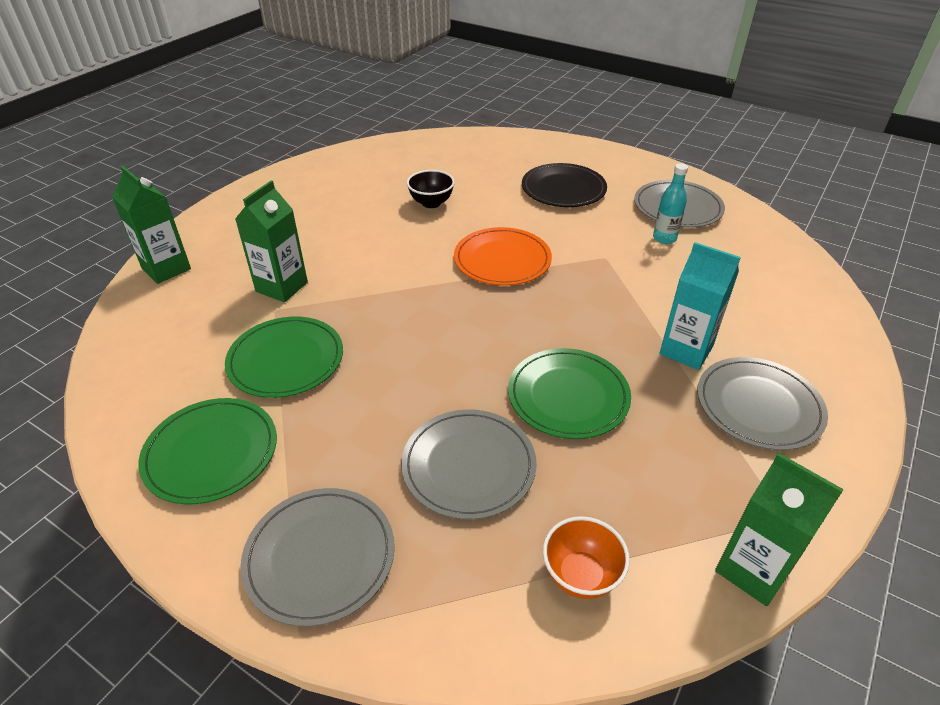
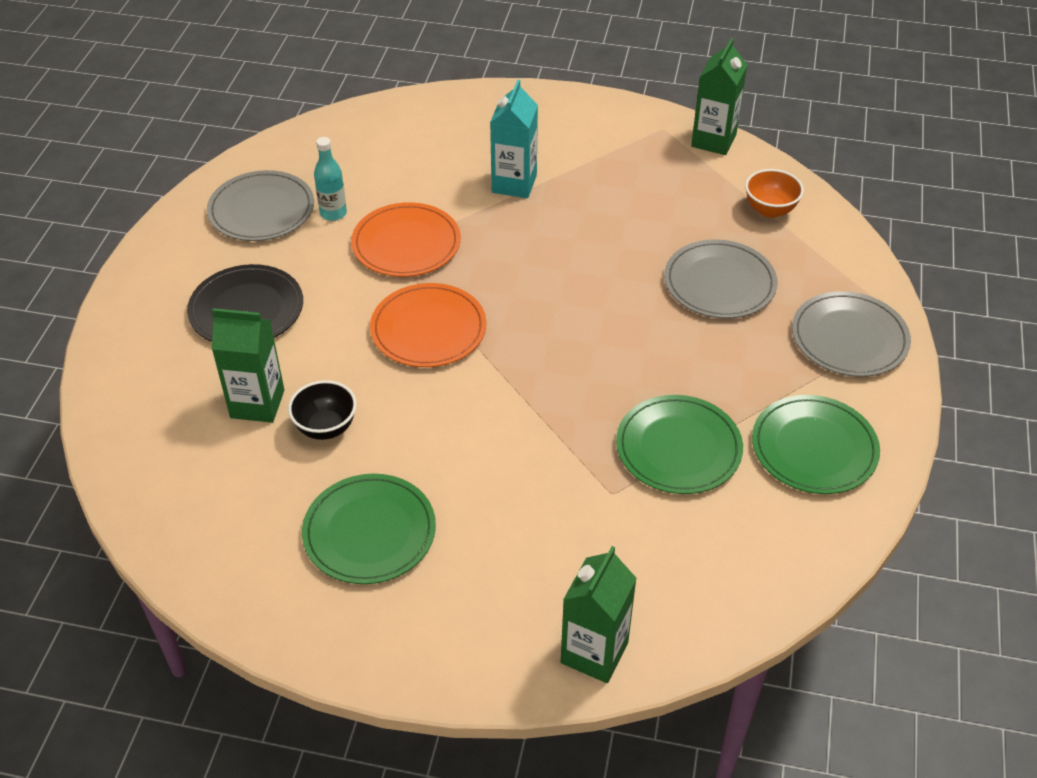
camera: 110 degrees left, 5 degrees up
green carton [235,180,308,302] -> green carton moved to [212,308,284,423]
green plate [508,348,631,439] -> green plate moved to [302,474,436,584]
grey plate [697,357,828,450] -> none
none -> orange plate [351,202,461,277]

